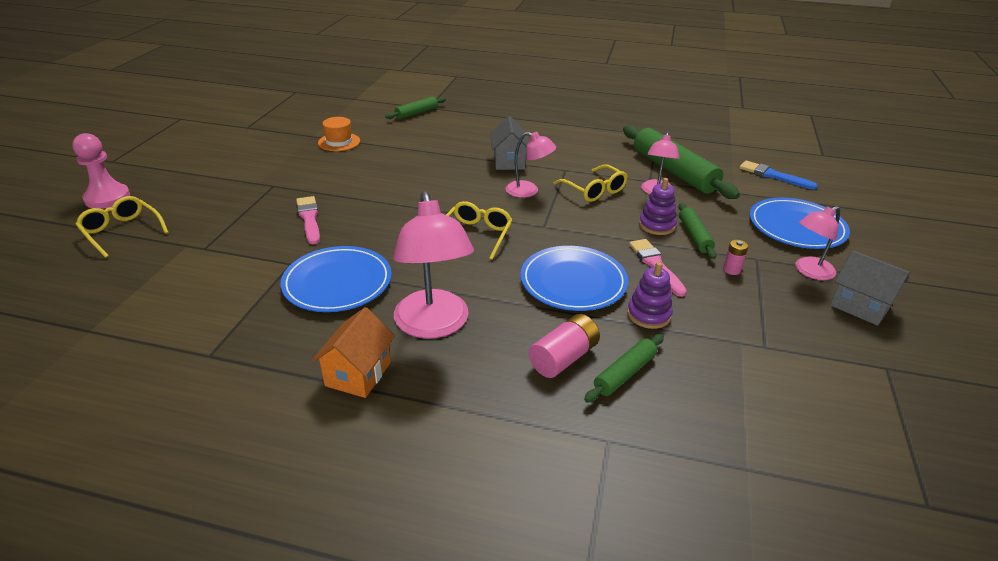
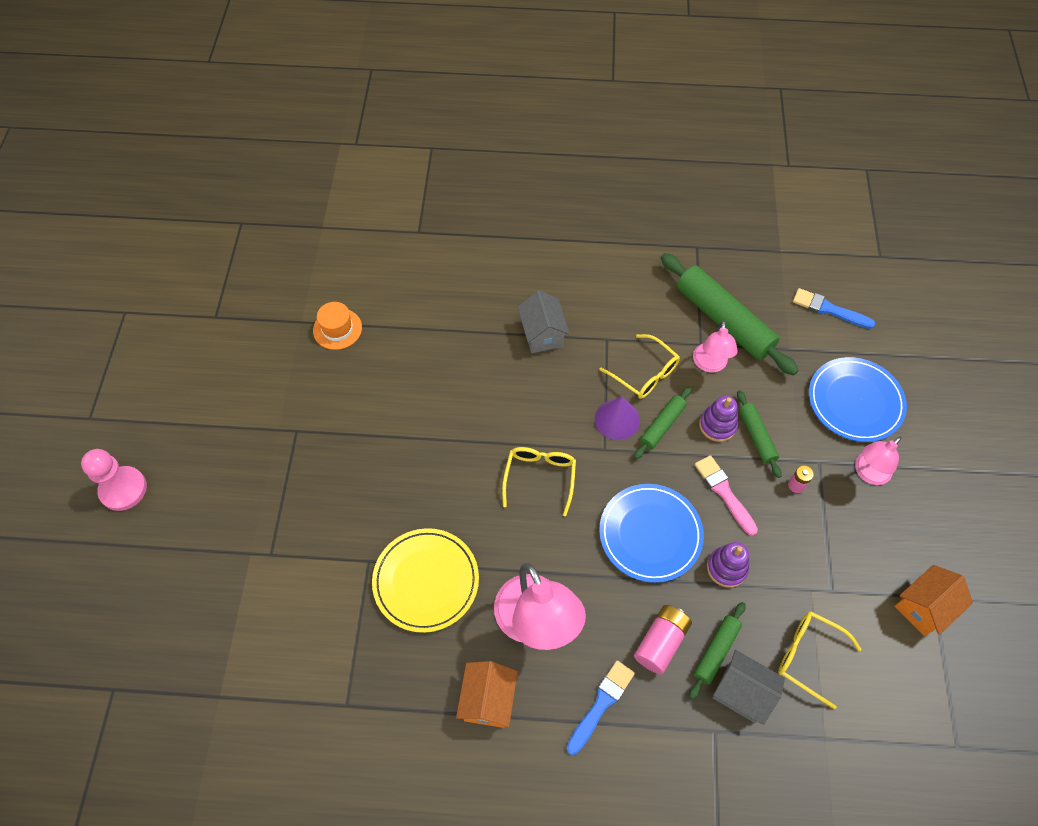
camera: 10 degrees left, 25 degrees up
yellow glasses [75,196,168,258] -> yellow glasses moved to [778,611,862,709]
blue plate [281,246,392,312] -> yellow plate [372,528,479,633]
pink brush [296,196,320,244] -> none
green rolling pin [385,97,446,119] -> green rolling pin moved to [634,386,692,459]
pink lamp [506,132,556,198] -> none
grey house [830,250,910,326] -> grey house moved to [712,650,785,725]
none -> blue brush [566,661,635,755]
none -> purple cone [595,397,640,440]
none -> orange house [894,565,973,636]

